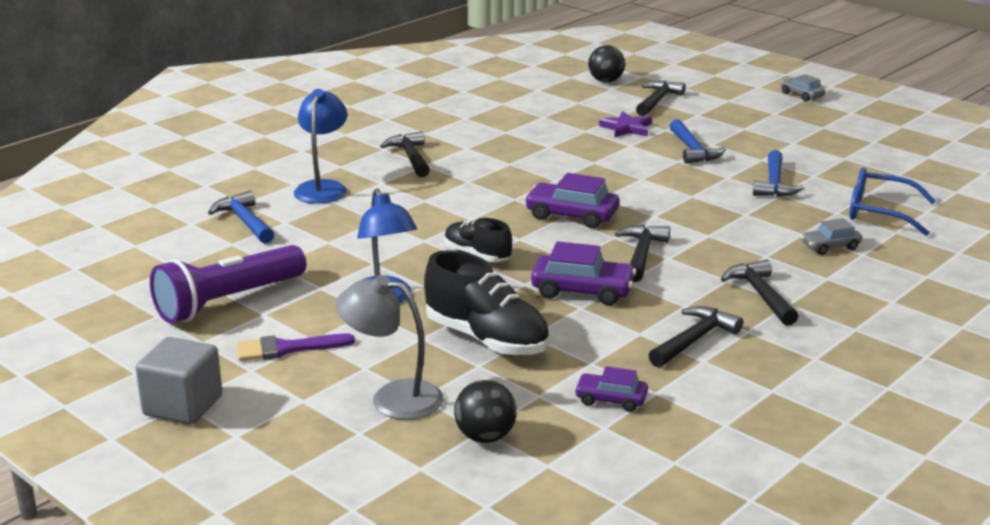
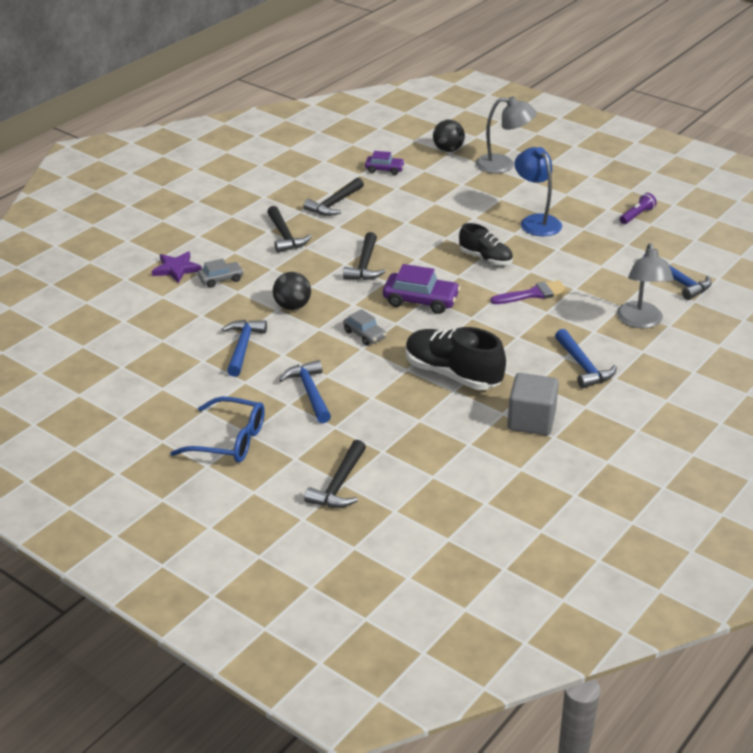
camera: 175 degrees right, 10 degrees up
grey cube [135,337,222,424] -> grey cube moved to [507,373,559,435]
purple flashlight [150,245,306,323] -> purple flashlight [620,193,657,224], size x0.45
purple brush [237,334,355,361] -> purple brush moved to [490,280,568,304]
blue lamp [294,89,347,204] -> grey lamp [617,243,674,328]
black hammer [380,131,430,177] -> blue hammer [555,329,617,388]
black shoe [424,250,549,356] -> black shoe moved to [406,327,506,390]
purple car [531,241,636,305] -> none
black ball [588,45,625,82] -> black ball moved to [273,272,311,310]
purple star [599,111,652,137] -> purple star moved to [152,252,202,283]
grey car [781,74,825,102] -> grey car moved to [343,309,386,345]
blue glasses [849,168,936,236] -> blue glasses moved to [170,396,265,463]

